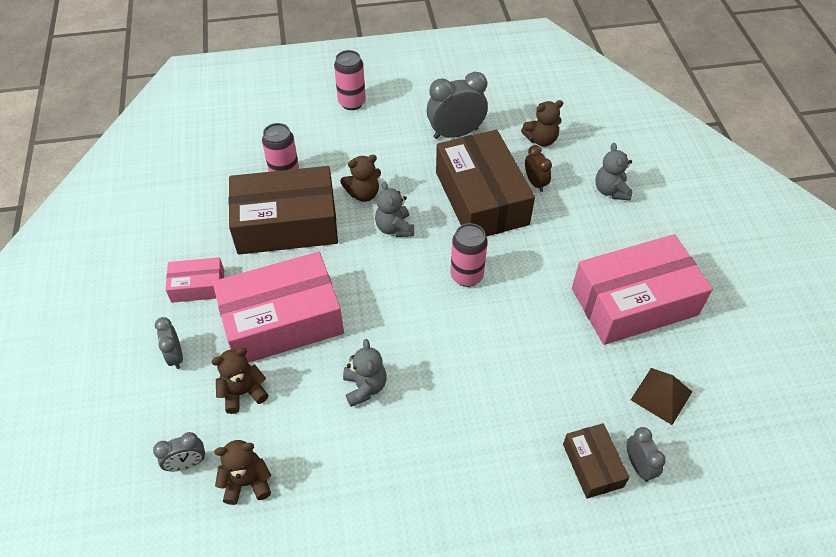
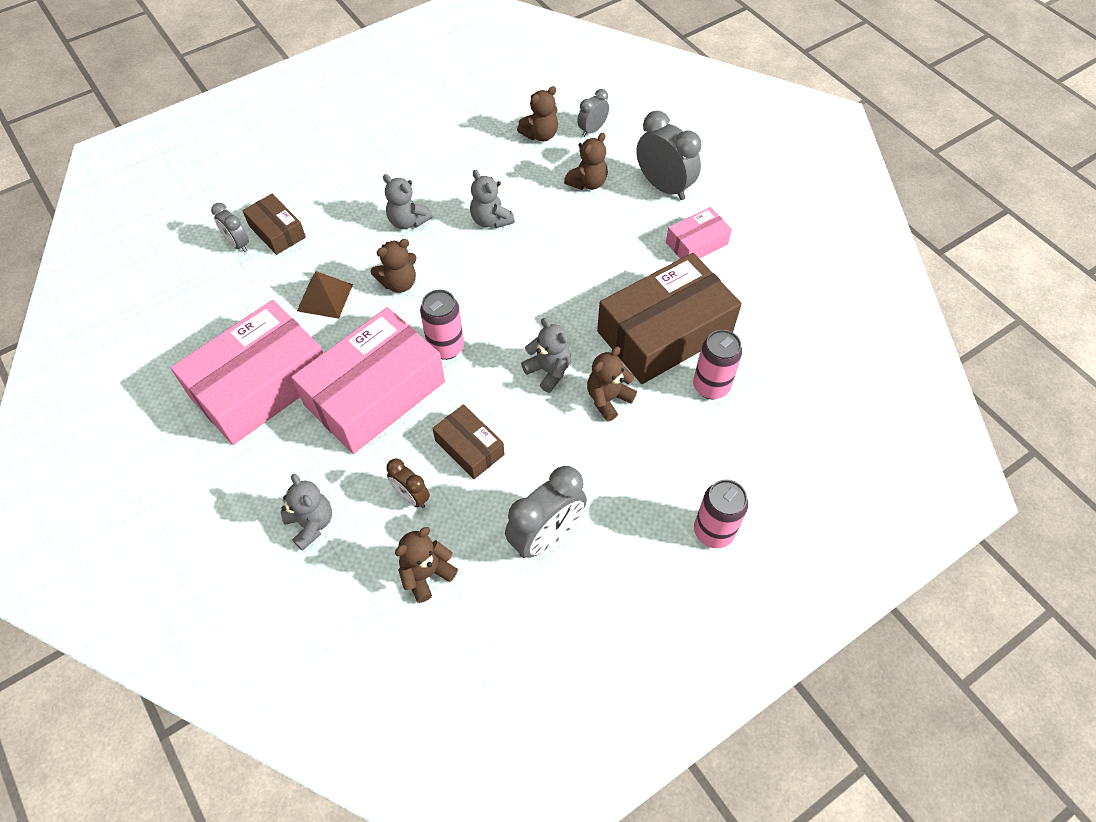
camera: 155 degrees right, 5 degrees up
grey clock [155,317,183,369] -> grey clock [636,111,701,200], size x1.79
pink box [213,252,344,363] -> pink box moved to [291,307,445,454]
brown box [436,130,535,236] -> brown box [432,404,505,479], size x0.49
brown pyramid [631,368,692,425] -> brown pyramid moved to [297,271,353,319]
none -> brown teddy bear [371,239,417,293]
none -> grey teddy bear [383,174,432,229]

